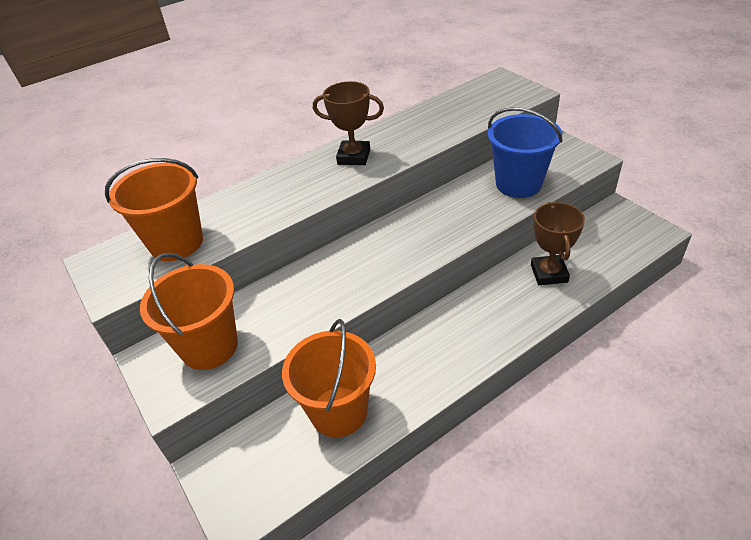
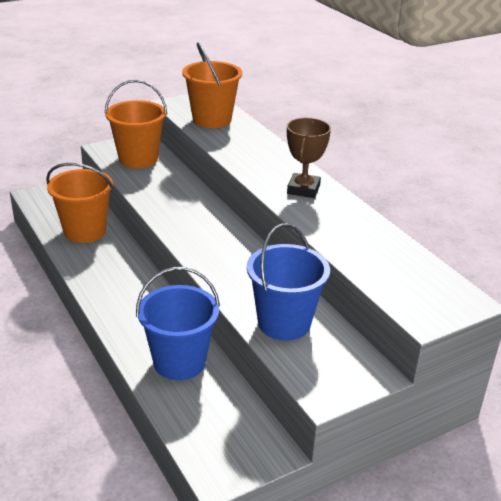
camera: 90 degrees right, 10 degrees down
brown trophy [531,202,585,285] -> blue bucket [136,267,220,380]

